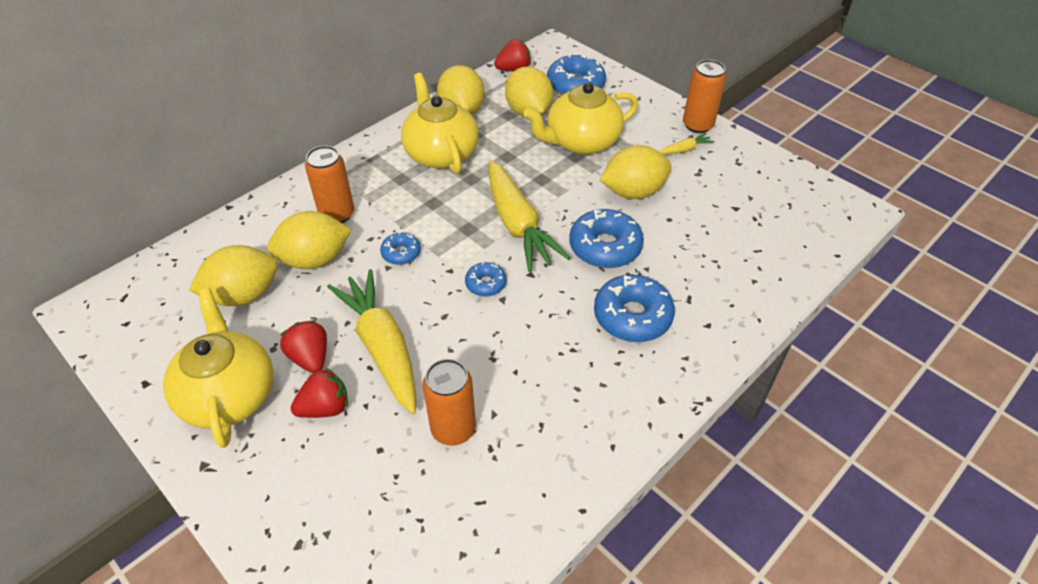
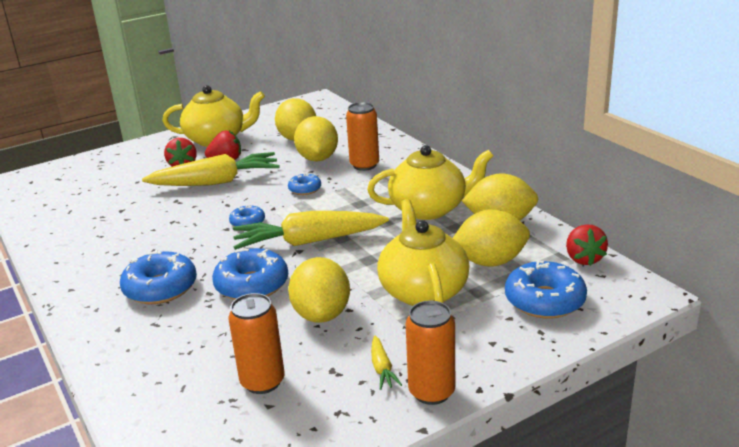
camera: 105 degrees right, 20 degrees down
orange can [423,359,476,446] -> orange can moved to [229,293,285,394]

